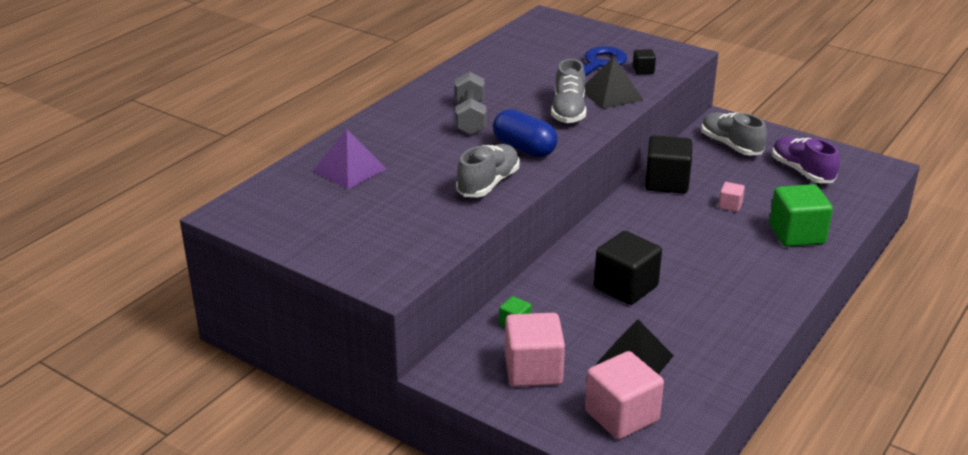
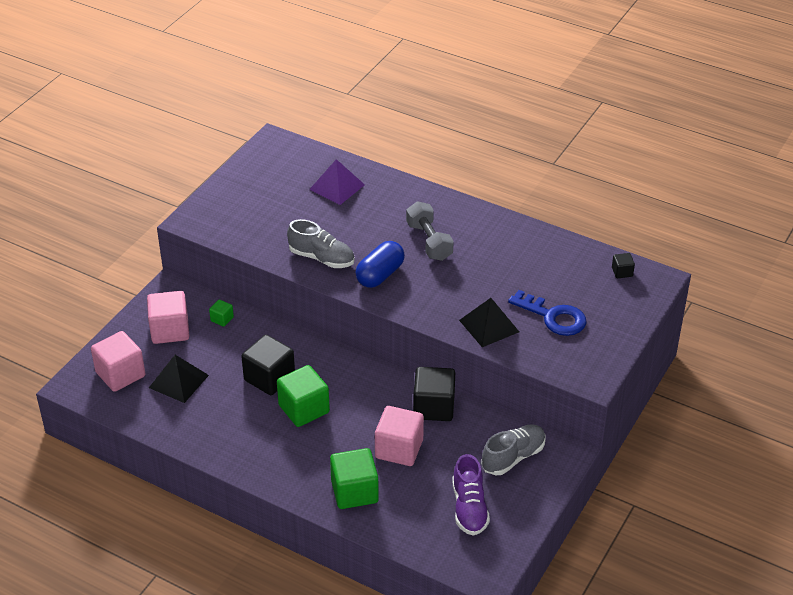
camera: 85 degrees right, 10 degrees up
grey dumbbell [455,71,486,135] -> grey dumbbell turned 75 degrees clockwise [406,201,454,261]
grey shoe [551,59,586,123] -> none
black cube [633,49,656,74] -> black cube moved to [612,253,635,278]
pink cube [718,182,745,212] -> pink cube [375,406,424,466], size x2.10
purple shoe [772,137,840,183] -> purple shoe turned 120 degrees clockwise [452,454,490,536]
none -> green cube [277,365,330,427]

